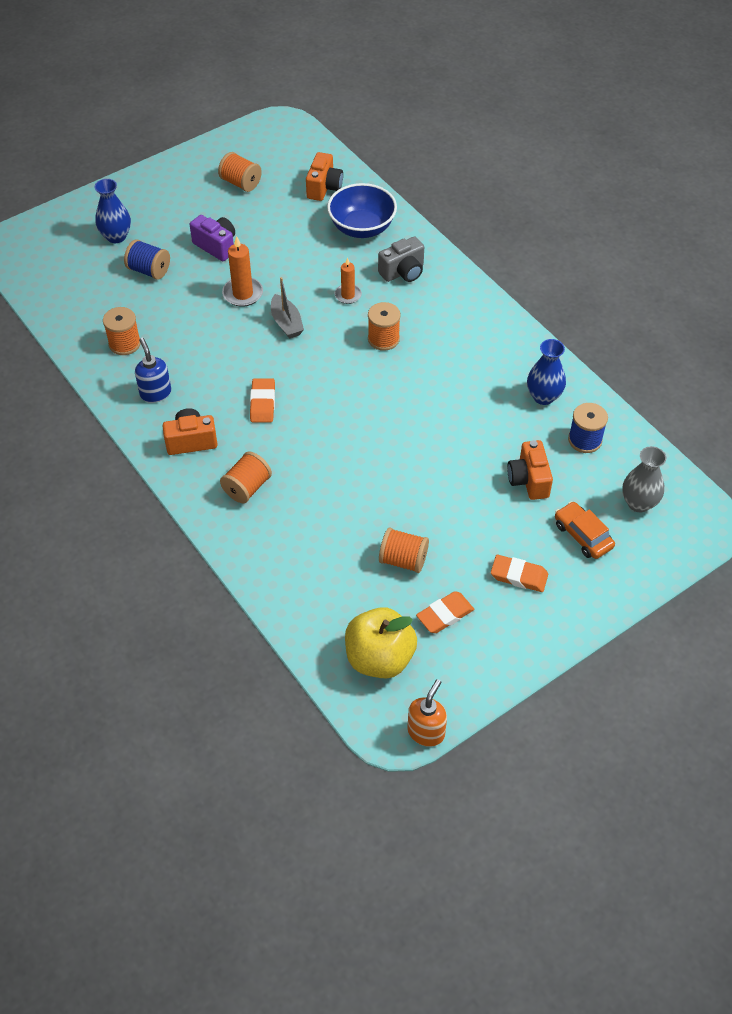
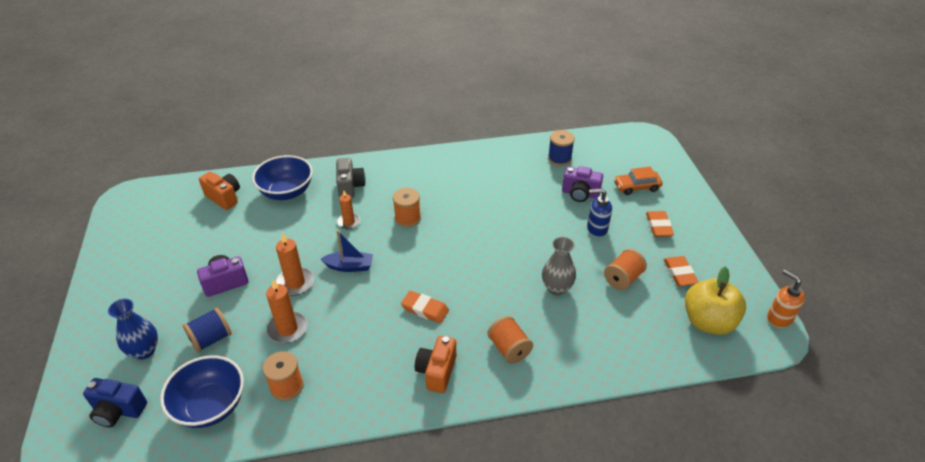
camera: 65 degrees left, 10 degrees down
blue soap dispenser [135,338,171,403] -> blue soap dispenser moved to [587,188,612,237]
orange spool [218,152,262,192] -> none
grey boat [271,277,304,339] -> blue boat [321,230,373,272]
orange eraser [491,555,548,592] -> orange eraser turned 45 degrees counterclockwise [646,211,674,237]
orange camera [507,440,553,500] -> purple camera [562,166,603,202]
blue vase [527,339,566,405] -> none
grey vase [622,446,667,512] -> grey vase moved to [542,237,576,295]
none -> blue camera [83,378,147,427]
none -> blue bowl [160,355,244,428]
none -> orange candle [266,279,308,343]

